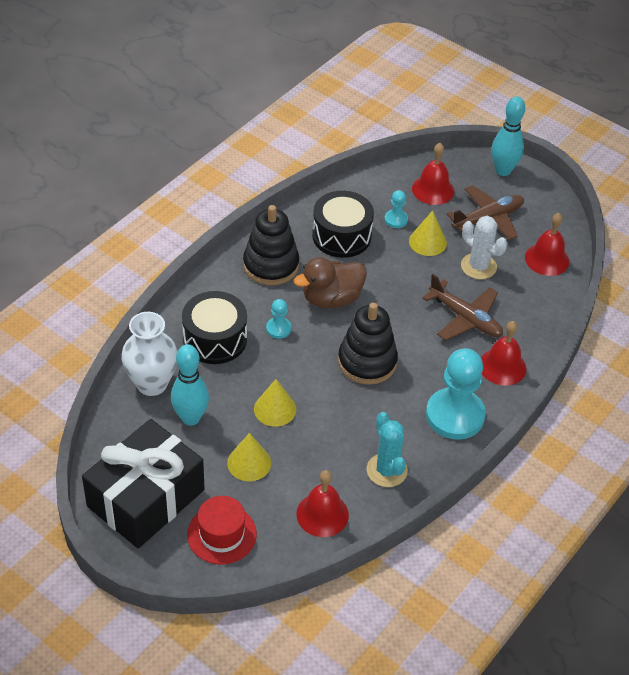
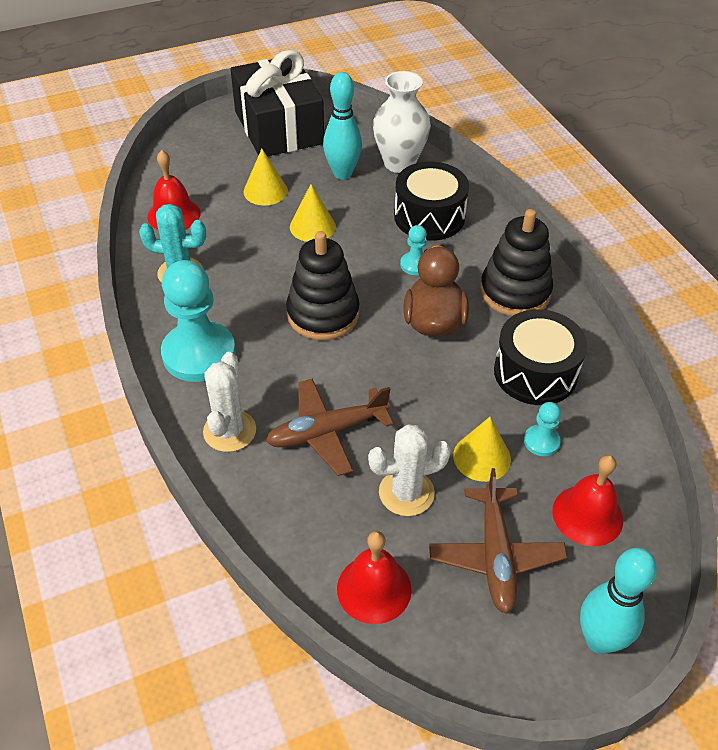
camera: 120 degrees right, 0 degrees up
red hat [187,496,257,565] -> none
red bell [481,321,526,386] -> white cactus [203,352,256,452]

